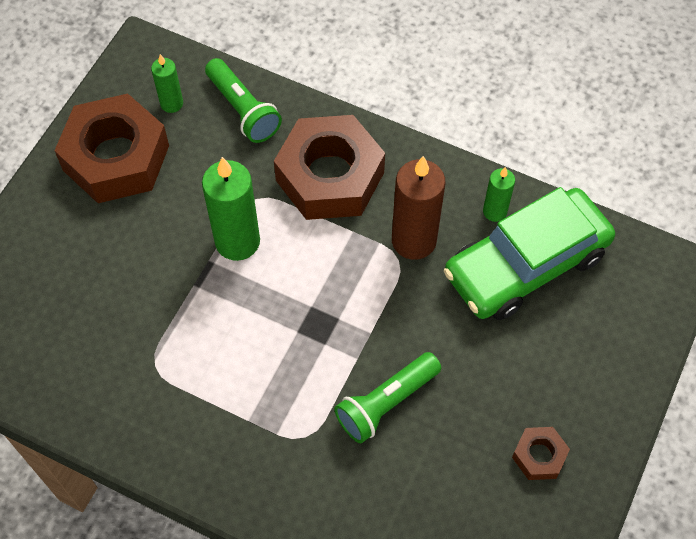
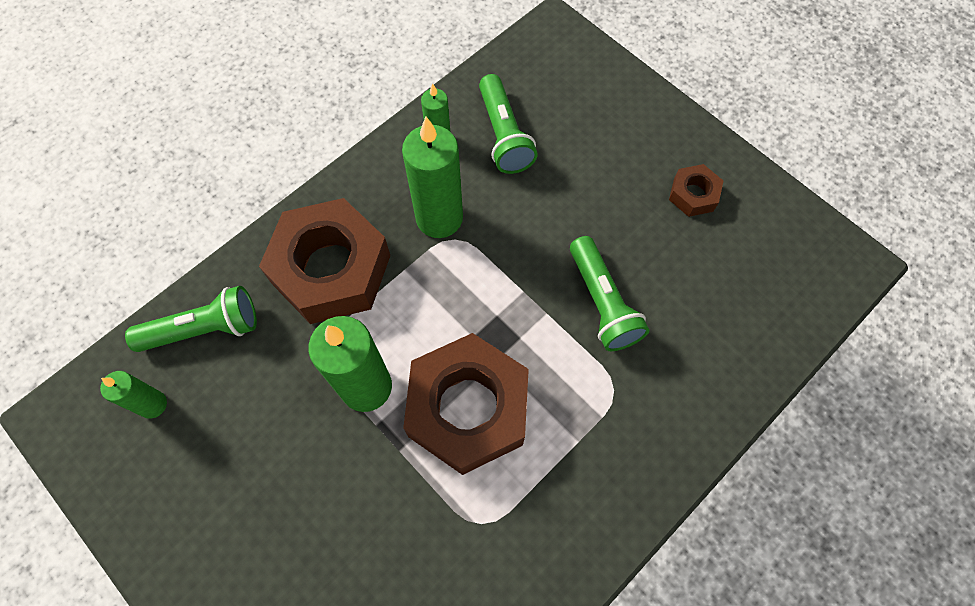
camera: 70 degrees left, 5 degrees up
brown nut [54,94,169,203] -> brown nut moved to [403,333,529,475]
brown candle [392,156,446,260] -> green candle [402,117,463,238]
green car [444,187,615,320] -> green flashlight [479,74,538,174]

